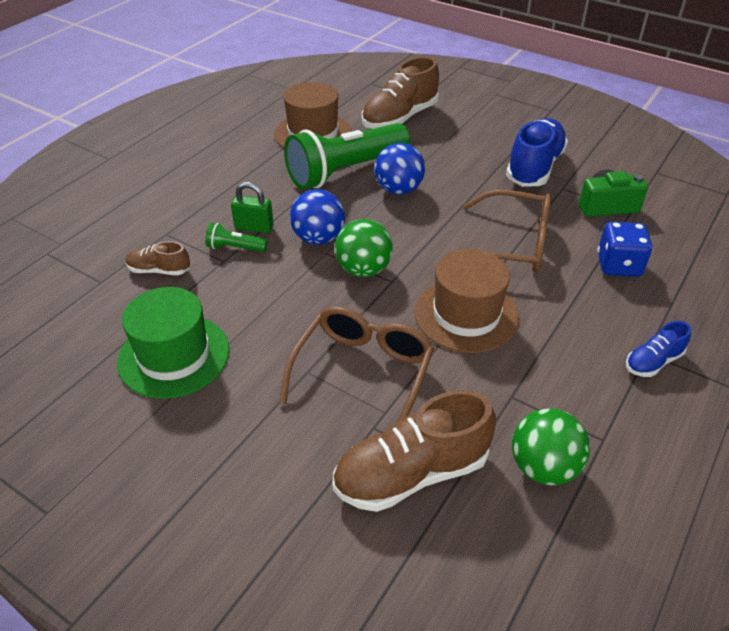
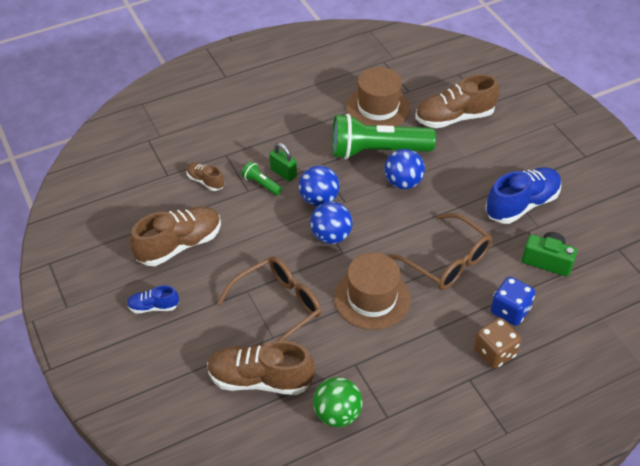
camera: 30 degrees right, 5 degrees up
green hat [117,287,229,398] -> brown shoe [130,206,221,266]
green ball [335,219,393,277] -> blue ball [310,202,352,244]
blue shoe [626,321,691,377] -> blue shoe moved to [127,285,179,313]
none -> brown dice [474,318,521,369]

